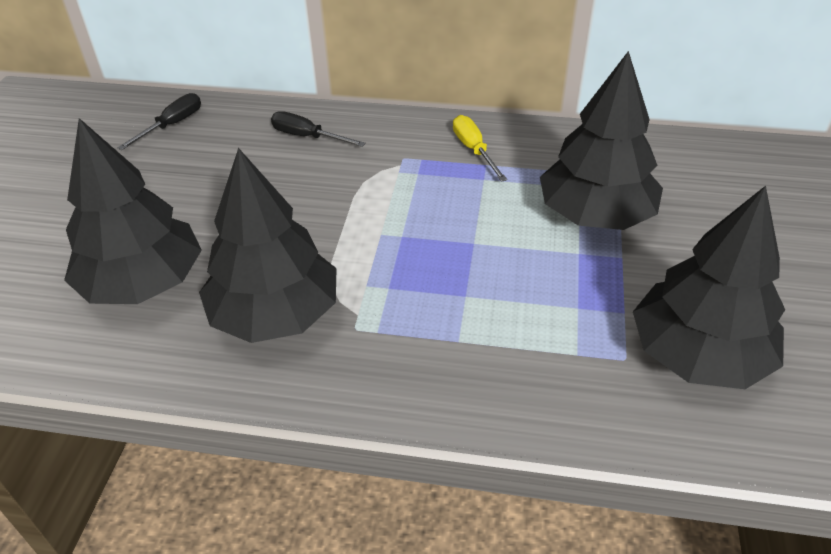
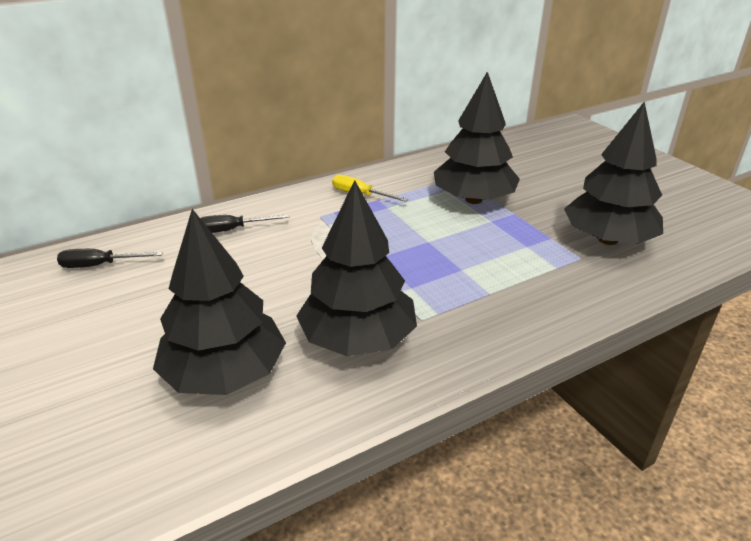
camera: 40 degrees left, 10 degrees down
black screwdriver [117,93,201,150] -> black screwdriver turned 90 degrees counterclockwise [57,249,163,268]

